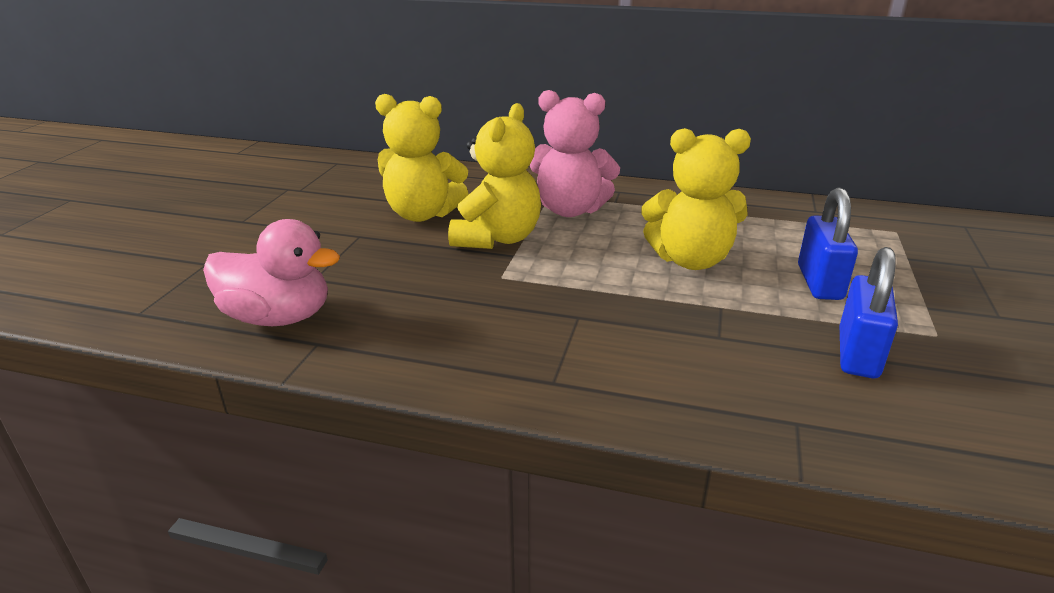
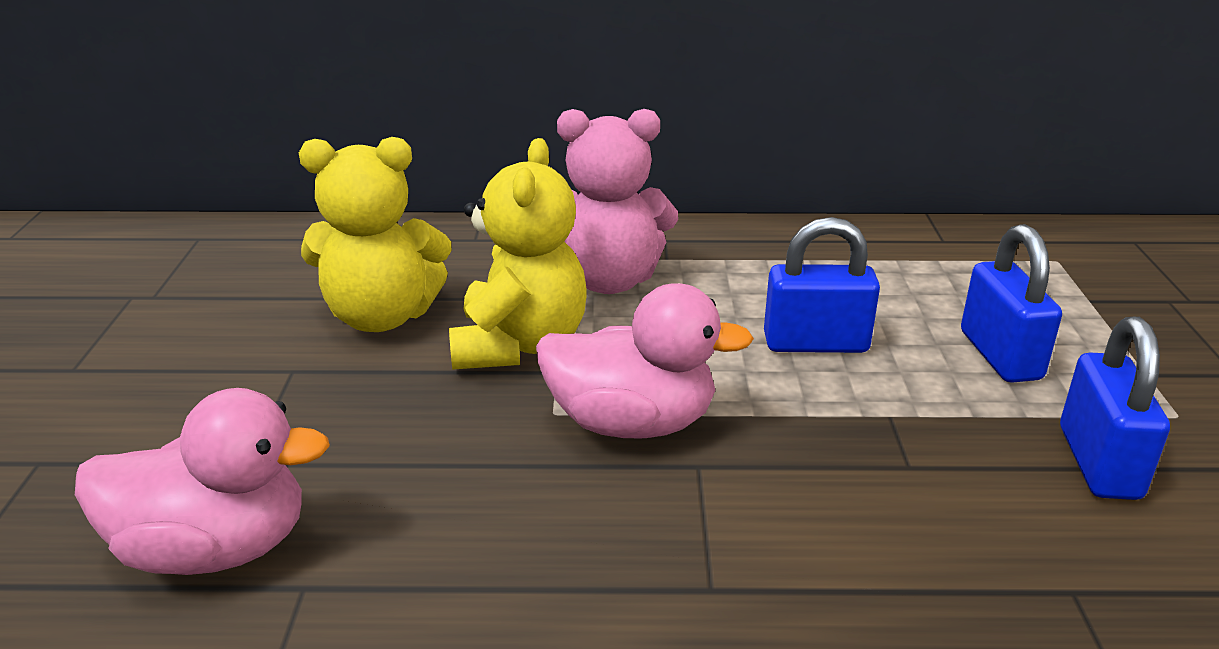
camera: 15 degrees left, 0 degrees up
yellow teddy bear [641,128,751,270] -> blue padlock [764,217,880,353]
none -> pink duck [536,283,754,438]

